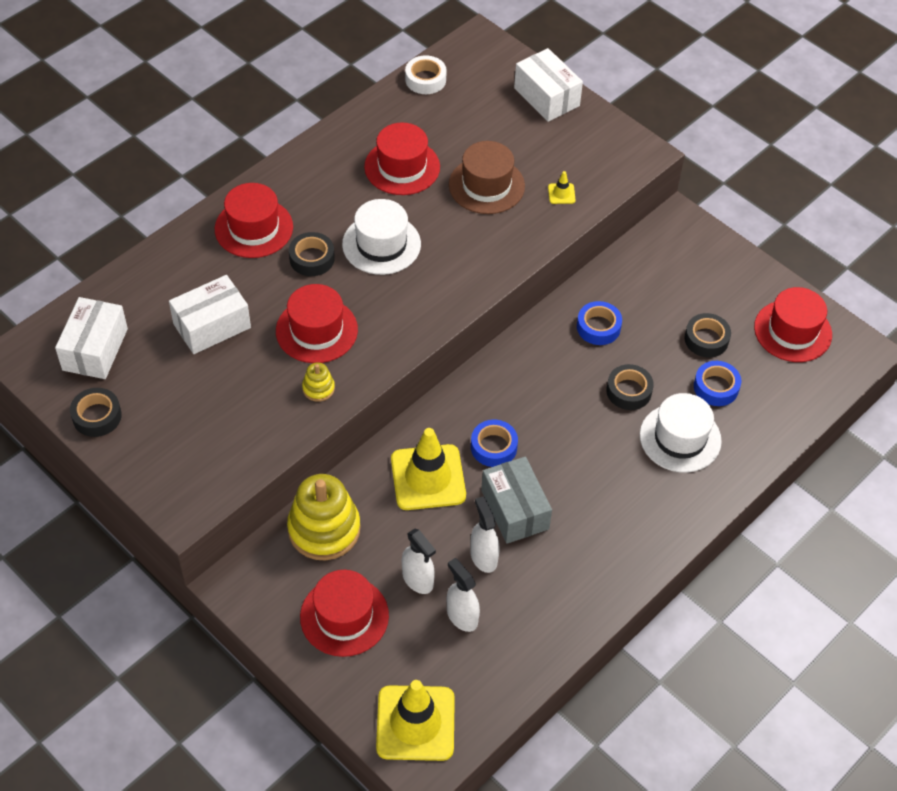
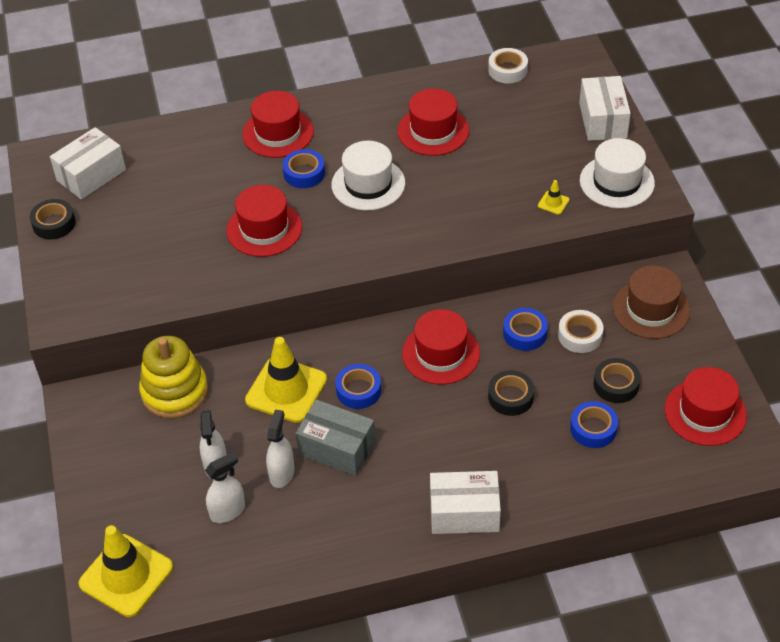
camera: 35 degrees right, 5 degrees down
white box [169,275,251,354] -> white box moved to [430,471,501,534]
black tape [289,232,335,276] -> blue tape [283,149,325,188]
red hat [300,570,389,657] -> red hat moved to [402,309,480,385]
yellow stacking toy [302,362,335,402] -> none
white spray bottle [447,558,480,632] -> white spray bottle turned 60 degrees clockwise [205,452,245,523]
brown hat [449,141,525,214] -> brown hat moved to [613,266,690,339]
grey box [481,456,552,544] -> grey box turned 75 degrees counterclockwise [296,399,375,476]
white hat [640,393,722,473] -> white hat moved to [580,138,655,209]
none -> white tape [558,310,603,353]

